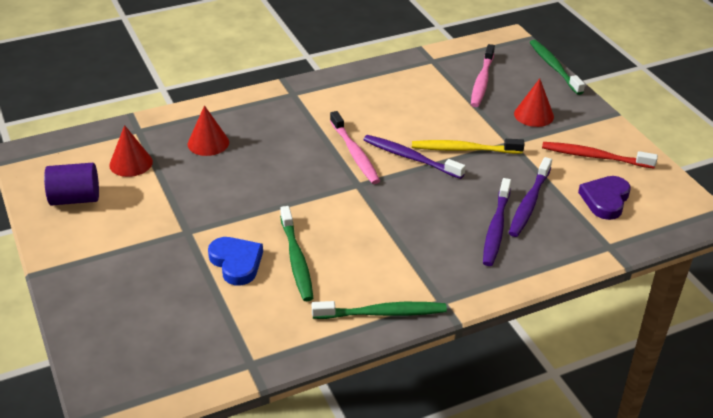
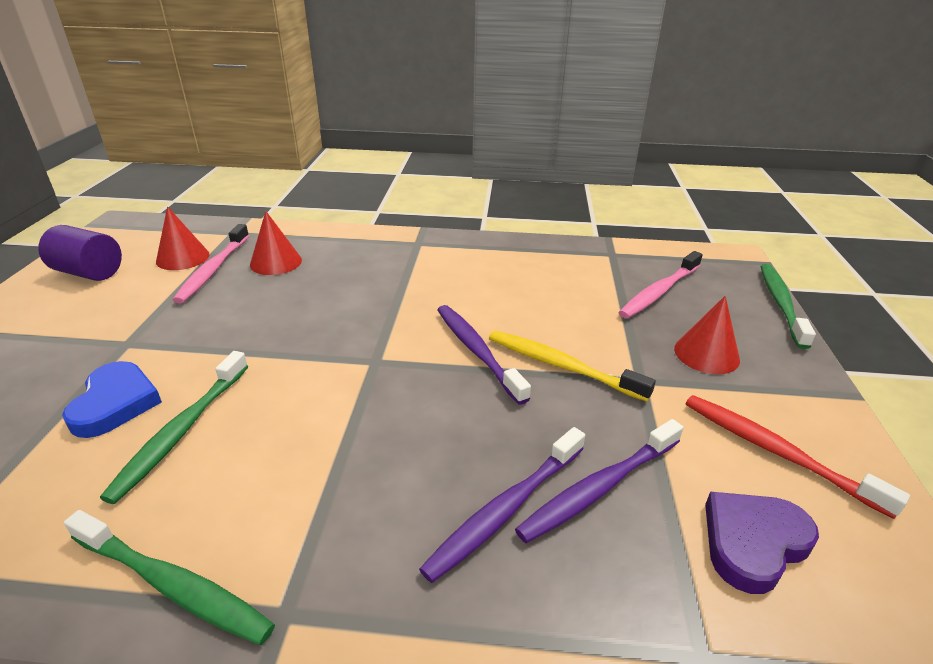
camera: 30 degrees right, 5 degrees down
pink toothbrush [330,111,380,184] -> pink toothbrush moved to [173,224,249,303]

